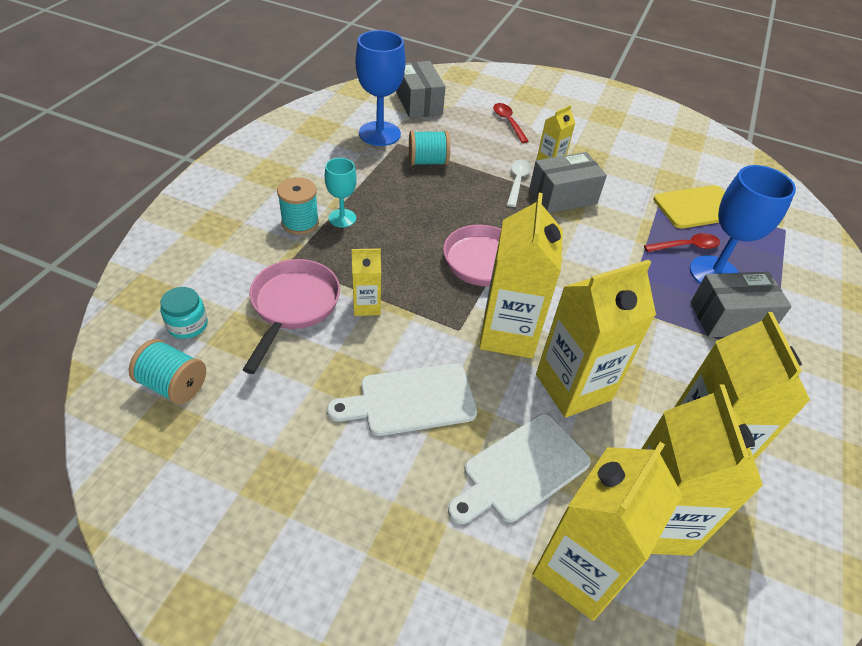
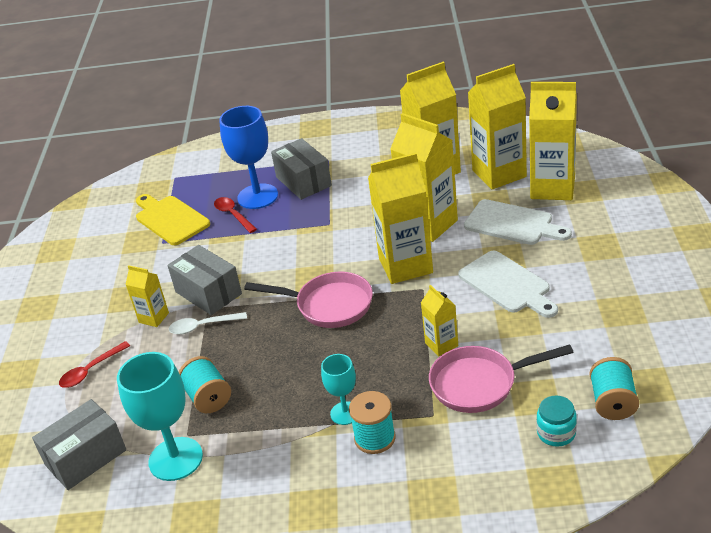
camera: 105 degrees left, 10 degrees down
blue goblet [356,30,406,146] -> turquoise goblet [117,352,203,481]

